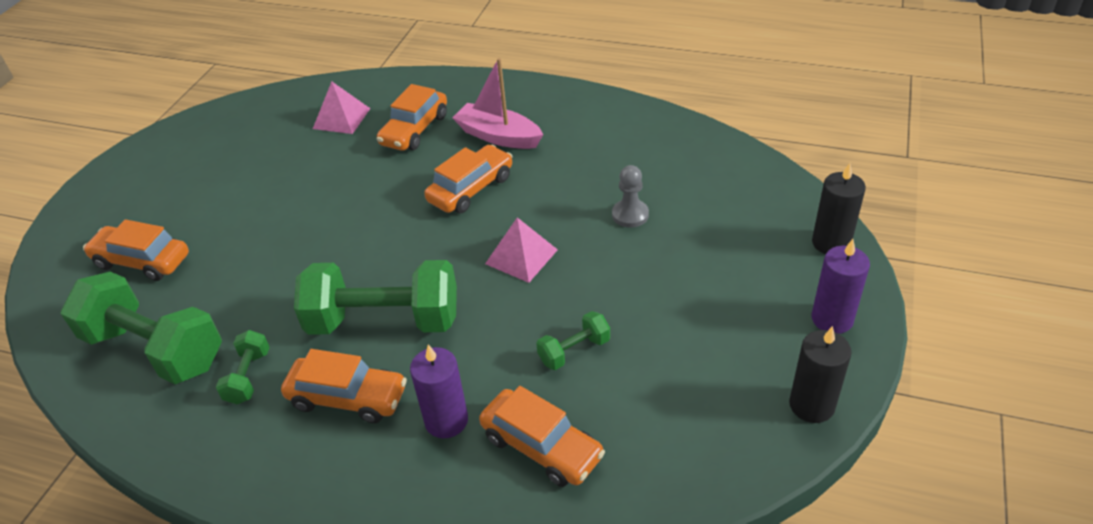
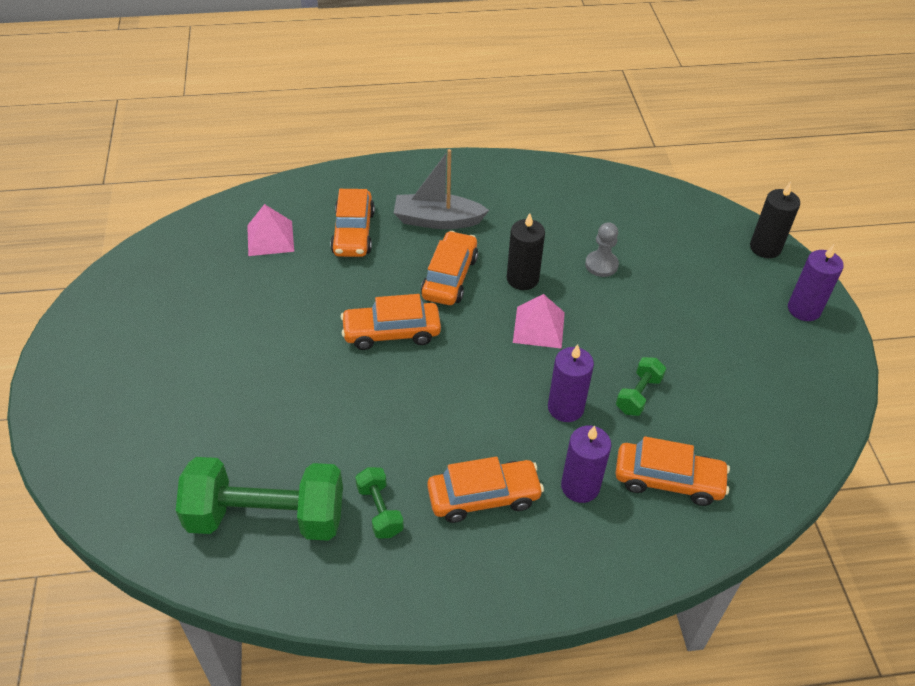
camera: 30 degrees left, 5 degrees up
orange car [83,219,189,281] -> orange car moved to [341,294,441,350]
green dumbbell [294,260,457,335] -> none
pink boat [452,58,543,149] -> grey boat [394,149,489,229]
black candle [789,326,852,423] -> black candle moved to [507,213,545,290]
none -> purple candle [548,344,594,422]

